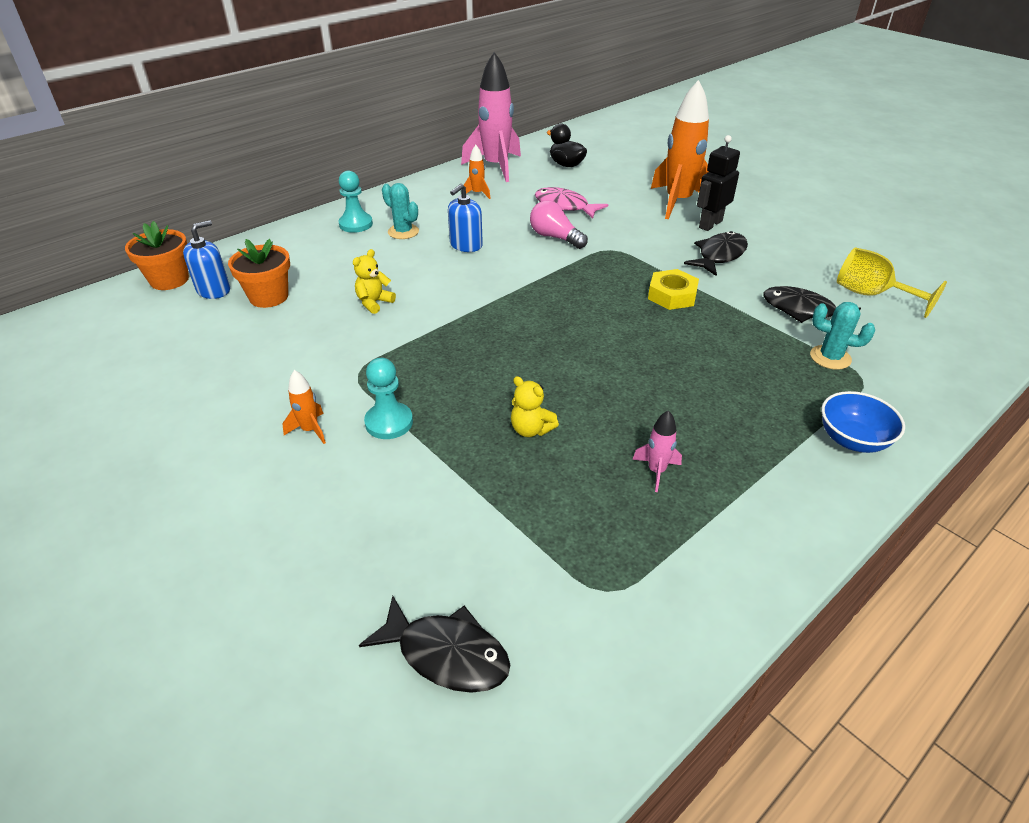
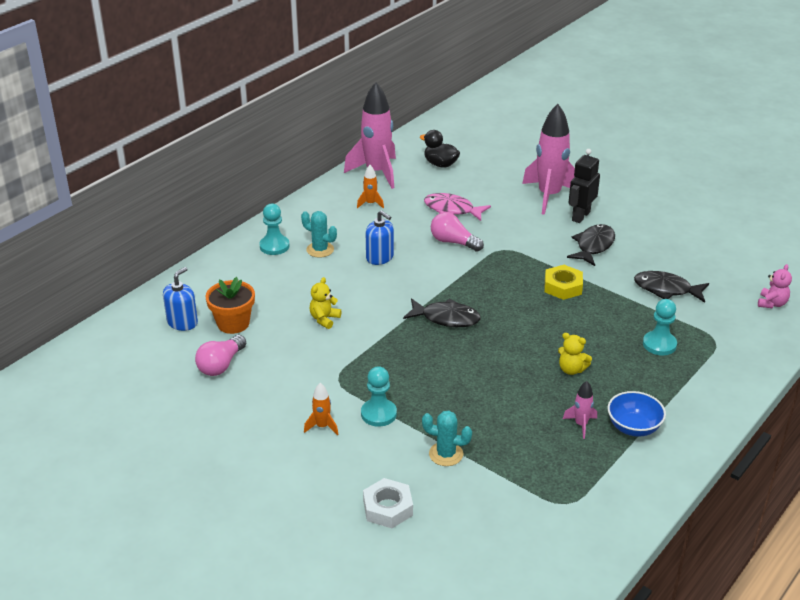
camera: 10 degrees left, 5 degrees down
orange flower pot [125,221,189,290] -> none
black fish [359,596,510,693] -> black fish moved to [403,298,481,327]
blue soap dispenser [448,184,483,252] -> blue soap dispenser turned 75 degrees counterclockwise [366,210,394,265]
yellow teddy bear [511,376,559,437] -> yellow teddy bear moved to [558,333,592,375]
orange rocket [651,80,709,220] -> pink rocket [522,104,575,215]
turquoise cactus [810,302,875,370] -> turquoise cactus moved to [422,411,472,466]
blue bowl [822,391,905,453] -> blue bowl moved to [608,391,666,437]
yellow goblet [837,247,947,318] -> none
none -> pink light bulb [195,335,246,376]
none -> white nut [363,478,413,528]
none -> turquoise pawn [643,299,677,355]
none -> pink teddy bear [758,264,792,308]

